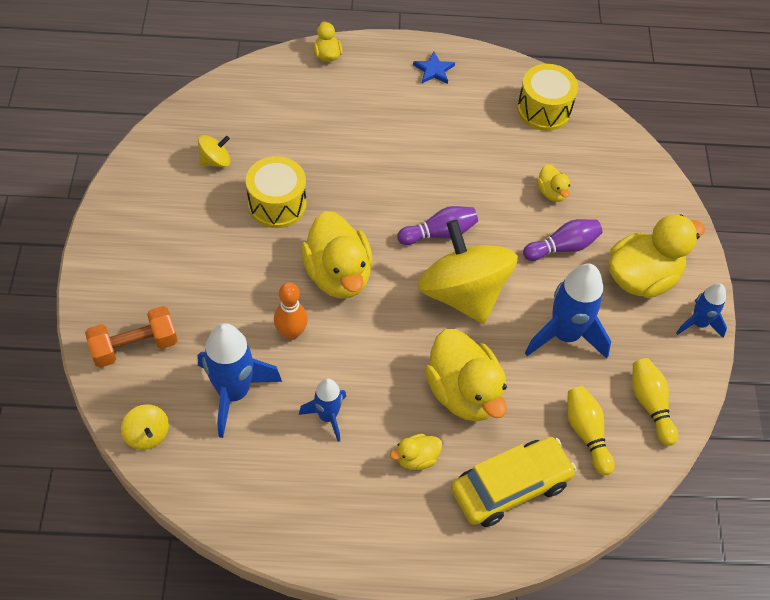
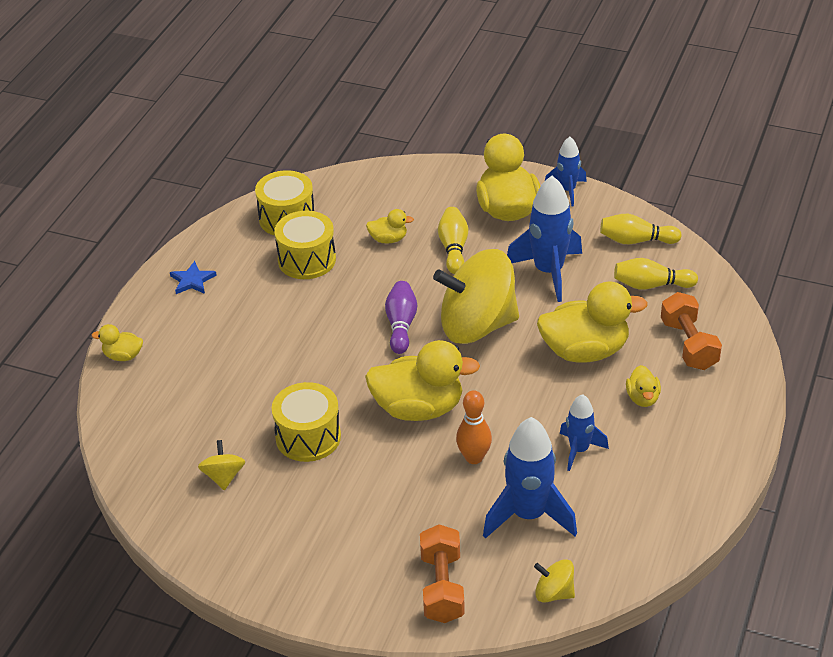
camera: 65 degrees left, 15 degrees down
yellow spinning top [121,404,169,450] -> yellow spinning top turned 150 degrees counterclockwise [534,559,575,603]
yellow car [451,437,577,527] -> orange dumbbell [661,292,722,370]
purple bowling pin [523,219,602,261] -> yellow bowling pin [438,207,468,274]
none -> yellow drum [274,211,336,279]

